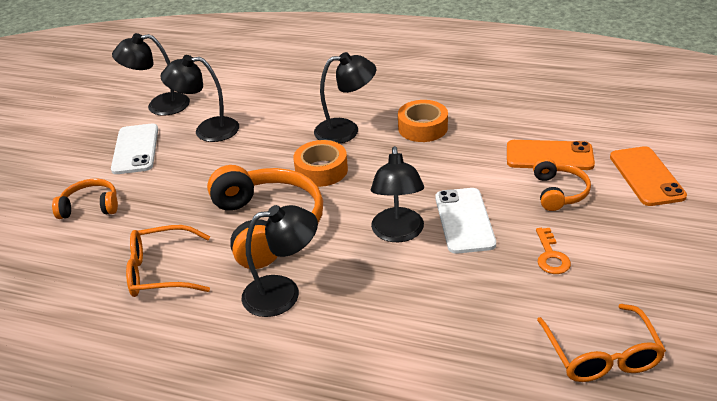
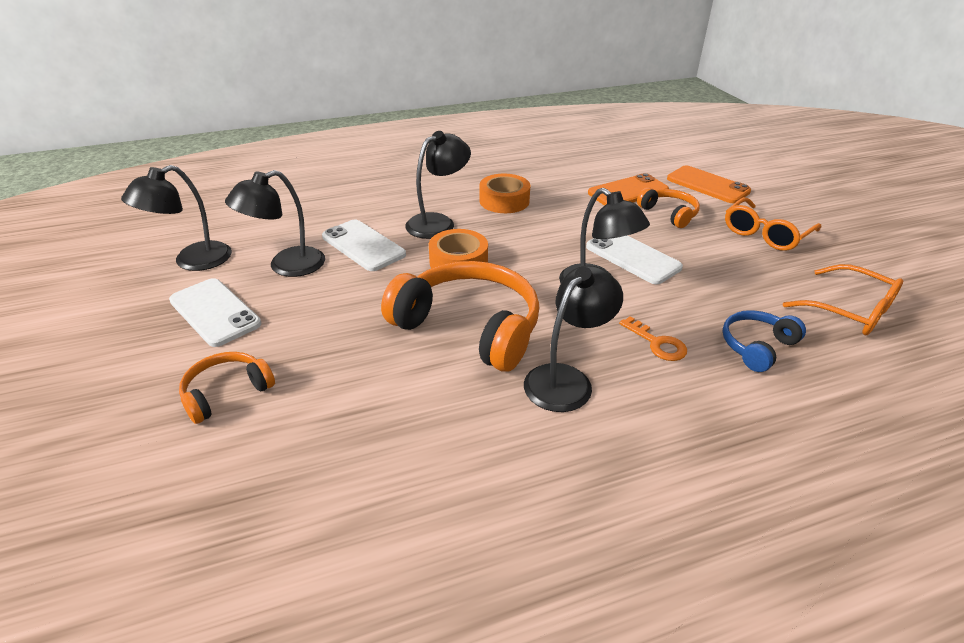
camera: 40 degrees left, 0 degrees up
orange glasses [126,225,210,297] -> orange glasses moved to [725,197,821,251]
orange key [536,228,571,274] -> orange key moved to [619,316,687,361]
none -> white phone [322,220,406,271]
none -> blue headphones [723,310,806,372]

